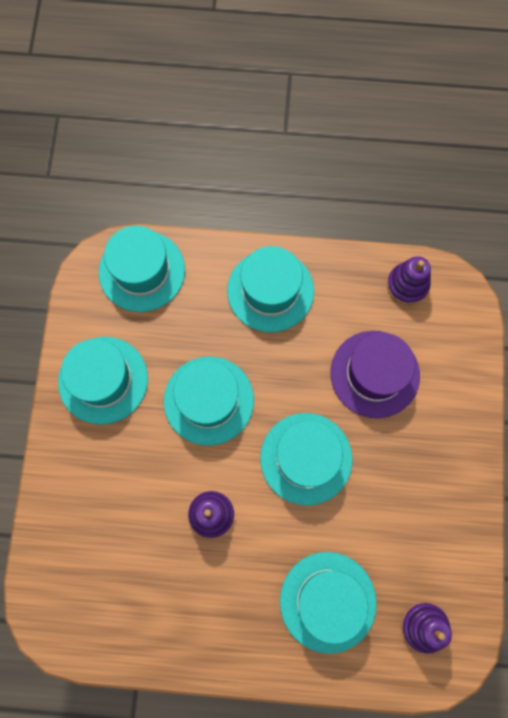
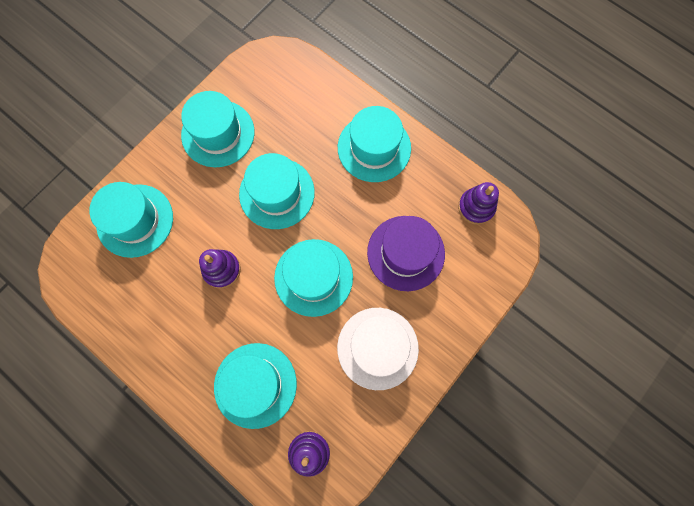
camera: 35 degrees right, 0 degrees up
turquoise hat [99,226,185,312] -> turquoise hat moved to [89,182,173,258]
none -> white hat [337,308,419,390]

